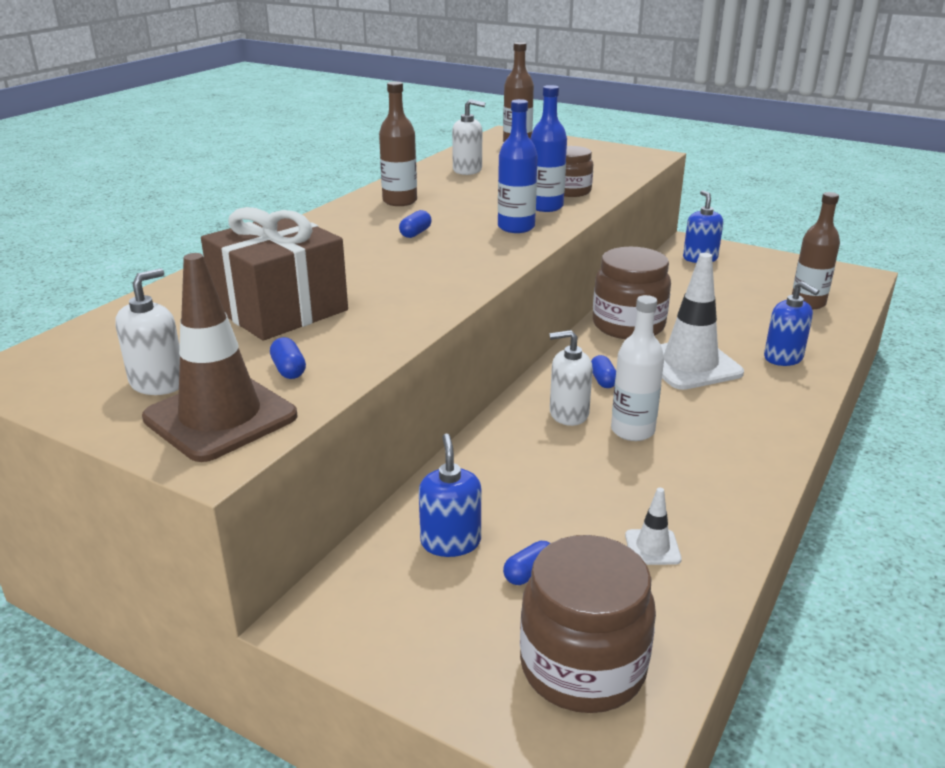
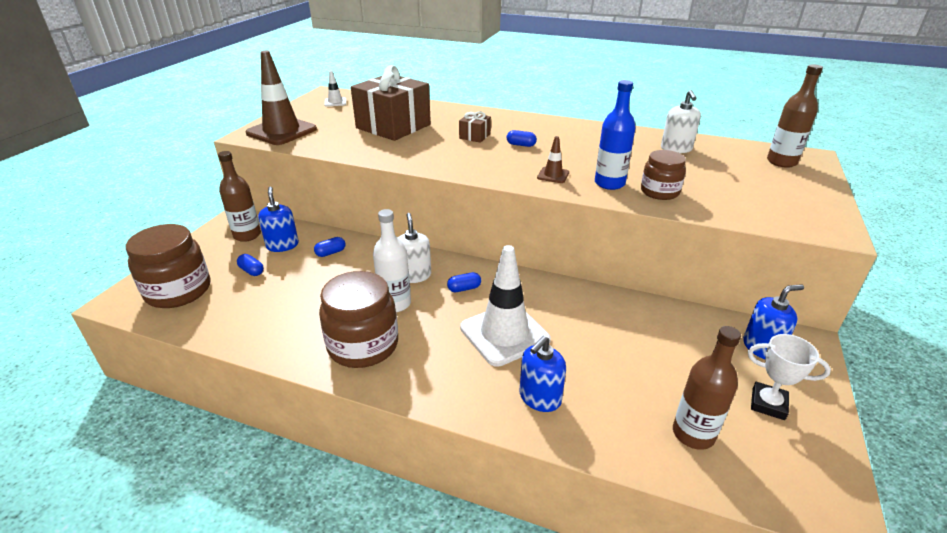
camera: 80 degrees right, 5 degrees up
white soap dispenser [115,268,180,395] -> none
blue capsule [270,337,306,379] -> blue capsule moved to [314,237,346,257]
brown bottle [379,81,417,206] -> brown bottle moved to [218,151,261,242]
blue soap dispenser [419,434,481,557] -> blue soap dispenser turned 90 degrees counterclockwise [258,187,299,252]
blue bottle [498,99,538,233] -> brown traffic cone [537,136,569,183]
brown jar [593,247,671,339] -> brown jar moved to [319,271,398,368]
white traffic cone [625,488,682,565] -> white traffic cone moved to [324,71,346,107]
none -> brown gift [459,111,491,143]
none -> white trophy [748,334,831,420]

